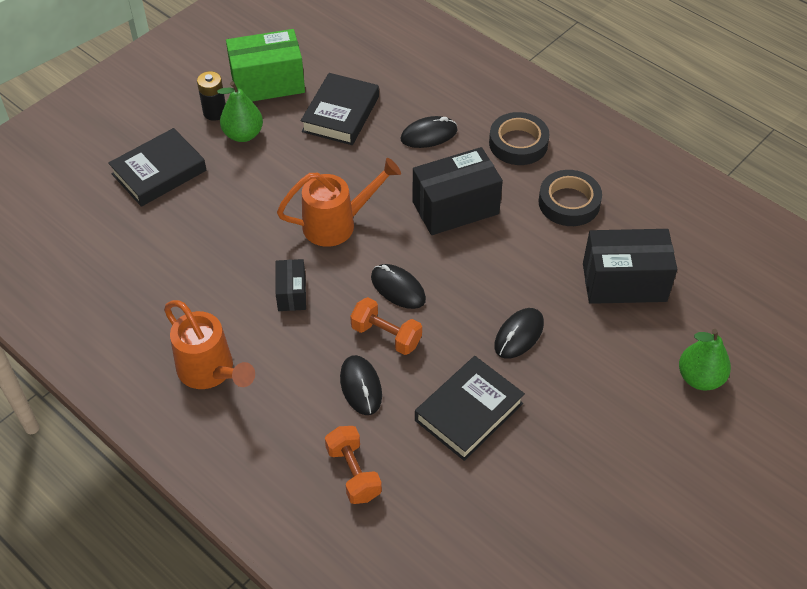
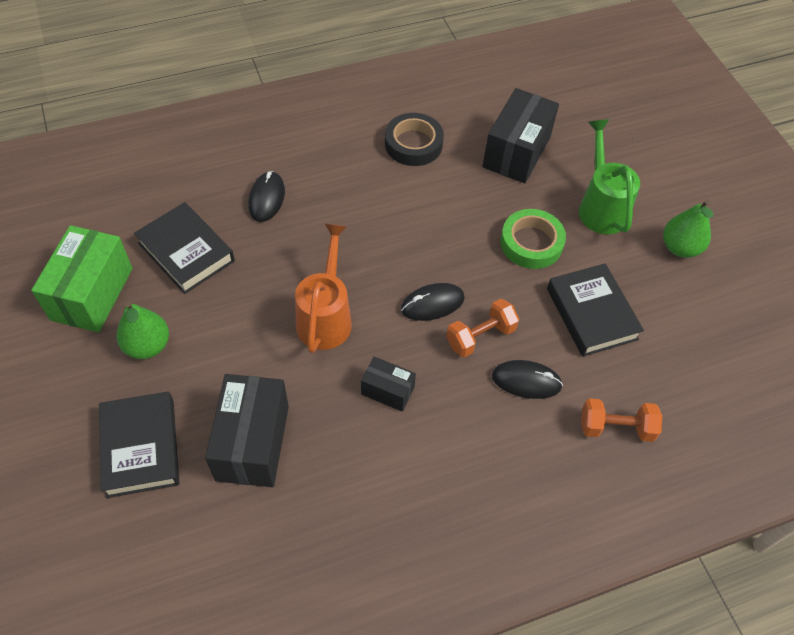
camera: 65 degrees left, 5 degrees up
orange watering can [164,300,255,389] -> none
black battery [197,71,226,121] -> none
black box [412,147,503,235] -> black box moved to [205,374,289,487]
black tape [489,112,550,165] -> none
black mouse [494,308,544,359] -> green tape [500,209,566,269]
green pear [679,329,731,390] -> green pear moved to [663,199,713,258]
none -> green watering can [579,119,640,234]

